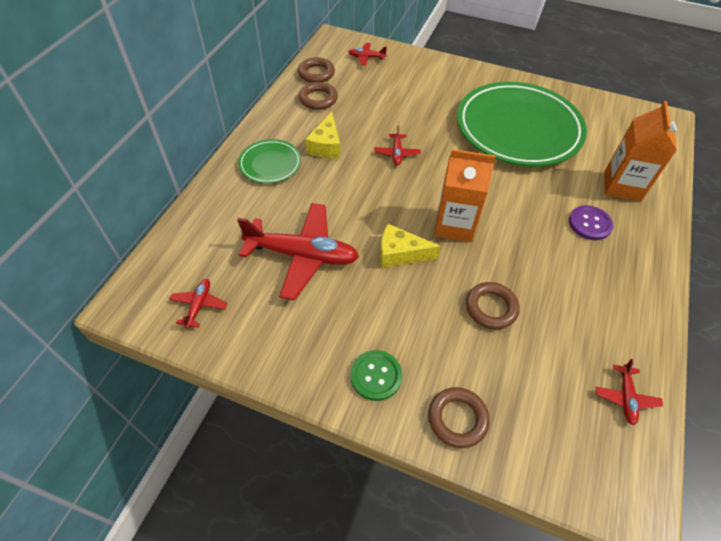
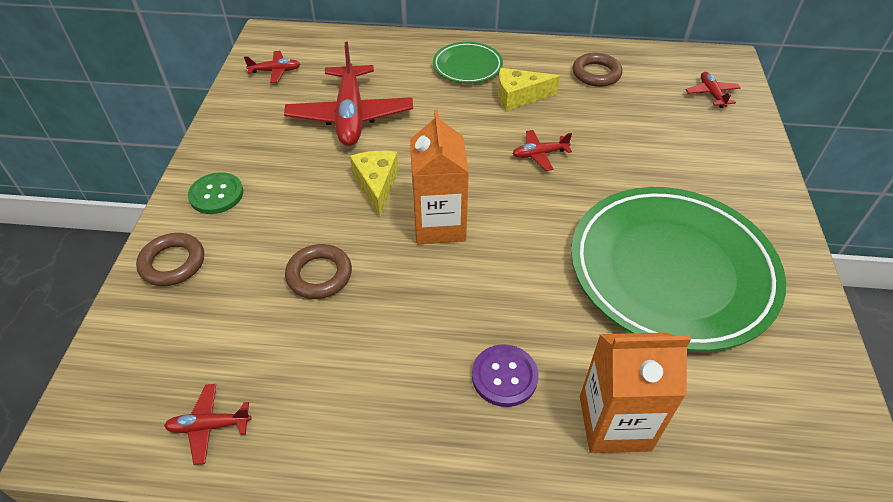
camera: 75 degrees right, 5 degrees down
brown ring [298,57,335,83] -> none

